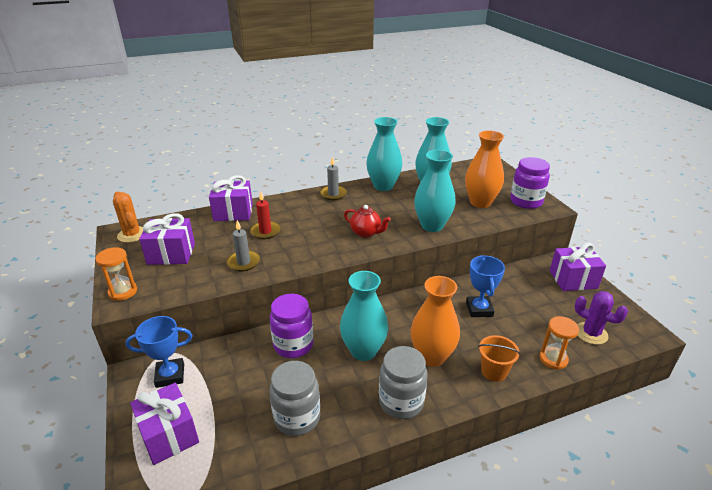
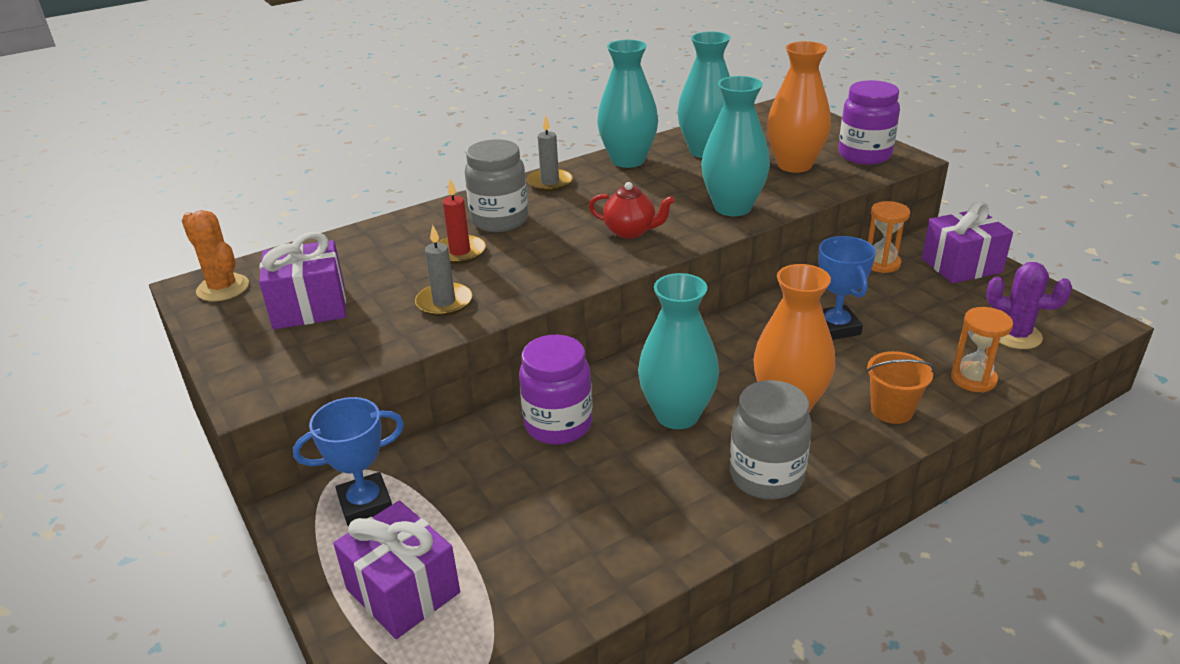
camera: 10 degrees left, 0 degrees up
orange hourglass [95,247,137,301] -> orange hourglass moved to [868,201,910,273]
purple gift [209,175,253,221] -> none
grey jar [270,361,320,436] -> grey jar moved to [465,139,528,232]

